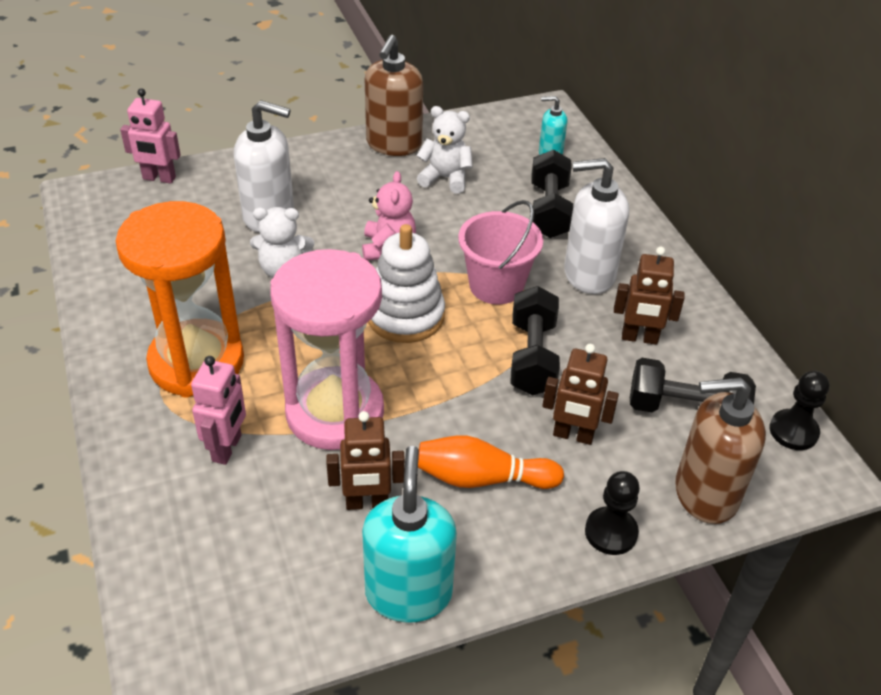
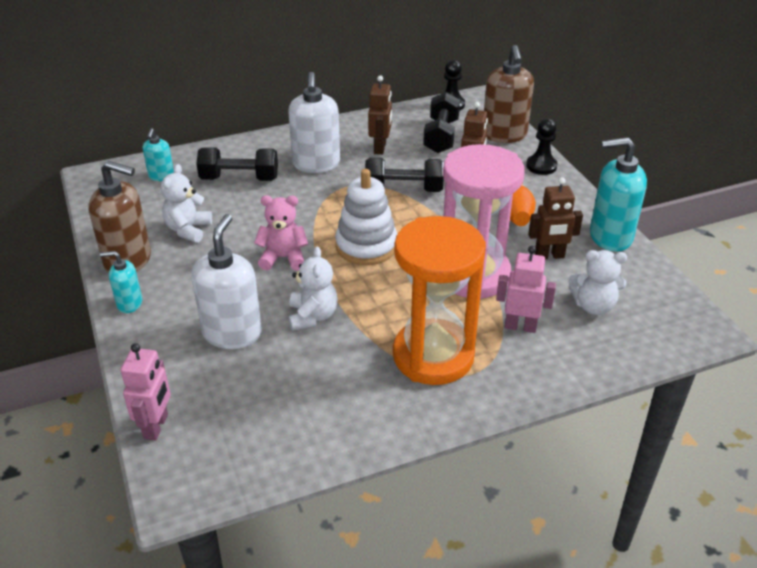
camera: 90 degrees left, 5 degrees down
brown robot [326,411,405,510] -> brown robot turned 90 degrees clockwise [528,177,583,259]
pink bucket [458,200,543,304] -> none
none -> turquoise soap dispenser [100,251,142,313]
none -> white teddy bear [568,250,627,315]

